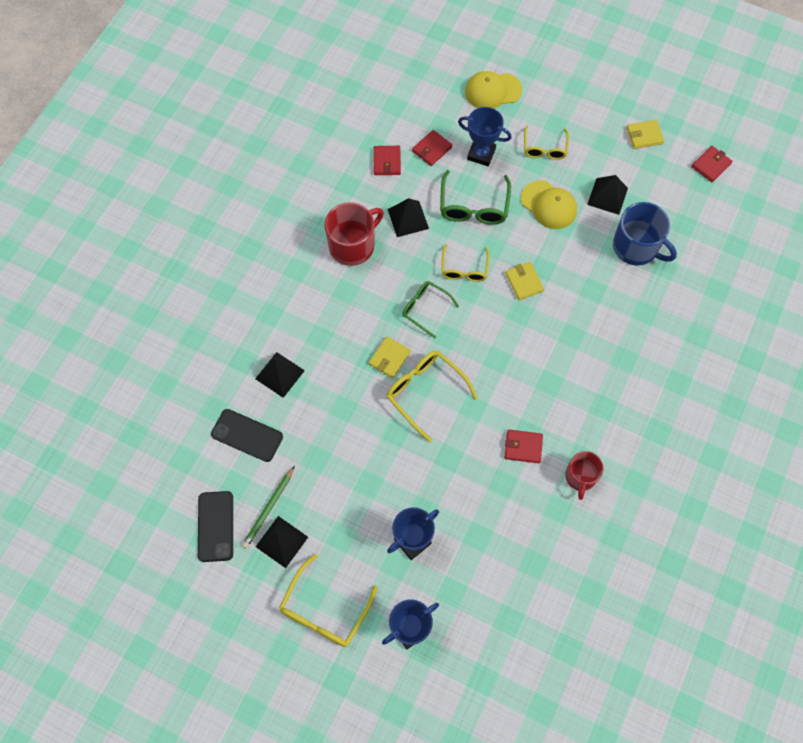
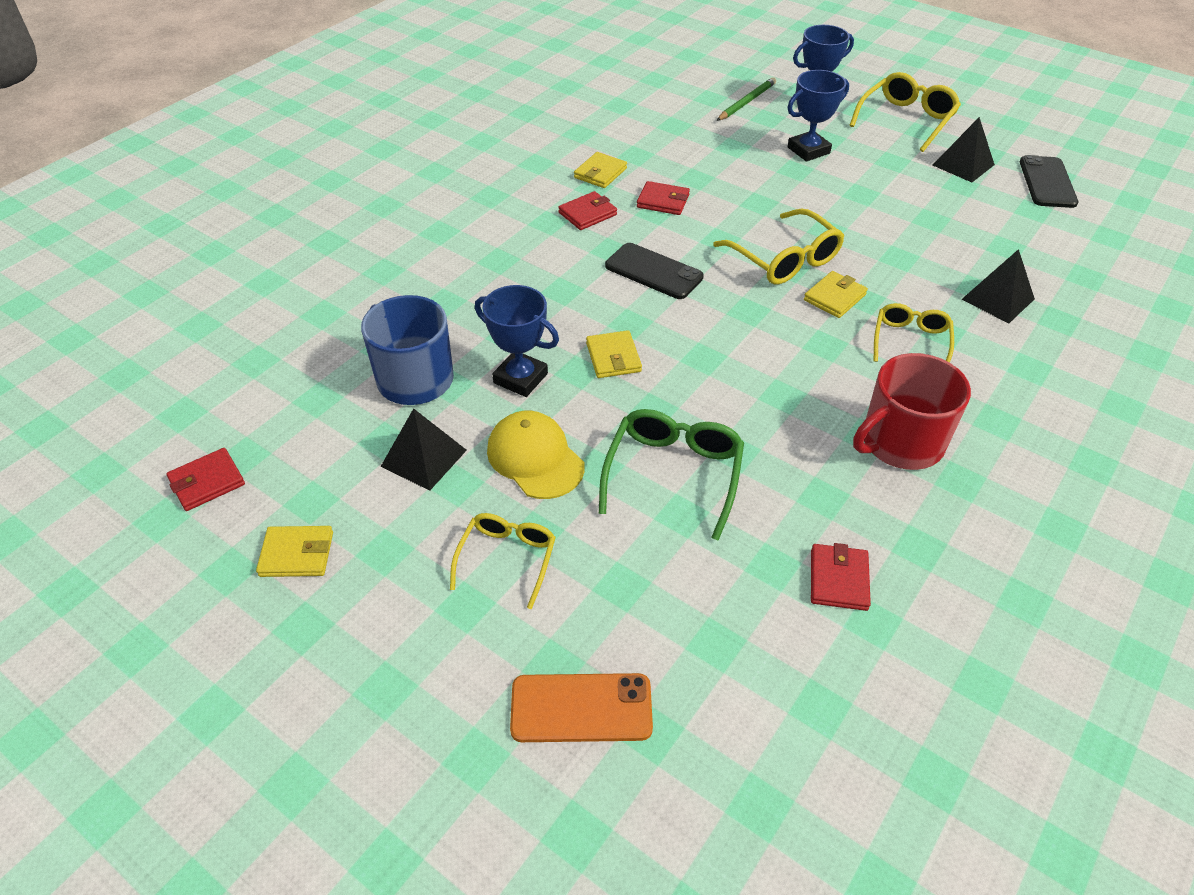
camera: 170 degrees left, 20 degrees down
black phone [211,409,283,462] -> black phone moved to [605,243,704,299]
green pencil [242,466,295,549] -> green pencil moved to [717,77,776,121]
black pyramid [388,198,429,237] -> none
green glasses [402,281,459,338] -> none
red wallet [412,130,452,166] -> red wallet moved to [558,191,617,230]
yellow glasses [442,244,490,282] -> yellow glasses moved to [874,303,954,363]
blue trophy [458,107,512,166] -> blue trophy moved to [475,285,559,397]
yellow cap [465,71,522,109] -> orange phone [510,673,653,742]
red mug [565,451,604,500] -> yellow wallet [574,152,627,188]

